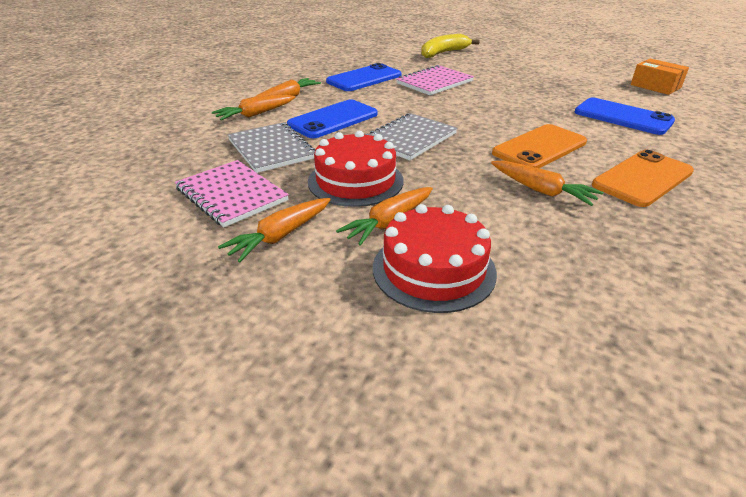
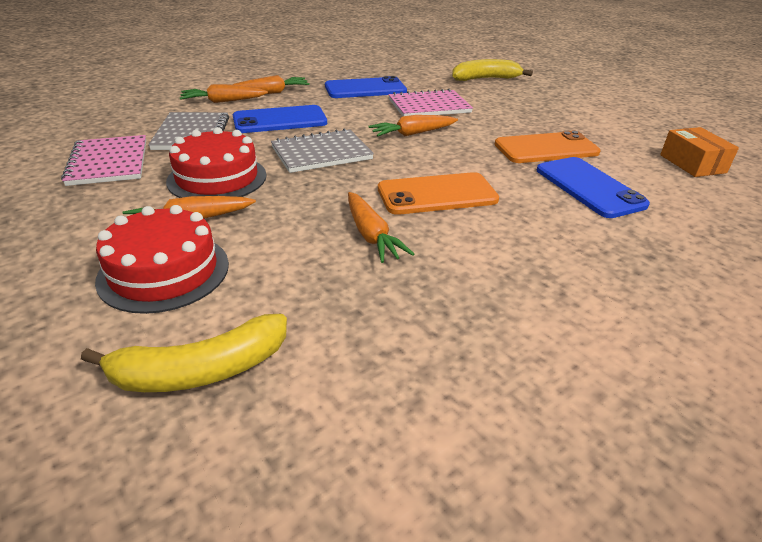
camera: 25 degrees right, 0 degrees up
orange carrot [218,198,331,263] -> orange carrot moved to [368,115,458,136]
orange phone [592,150,694,207] -> orange phone moved to [495,131,601,163]
none -> yellow banana [81,314,287,392]

